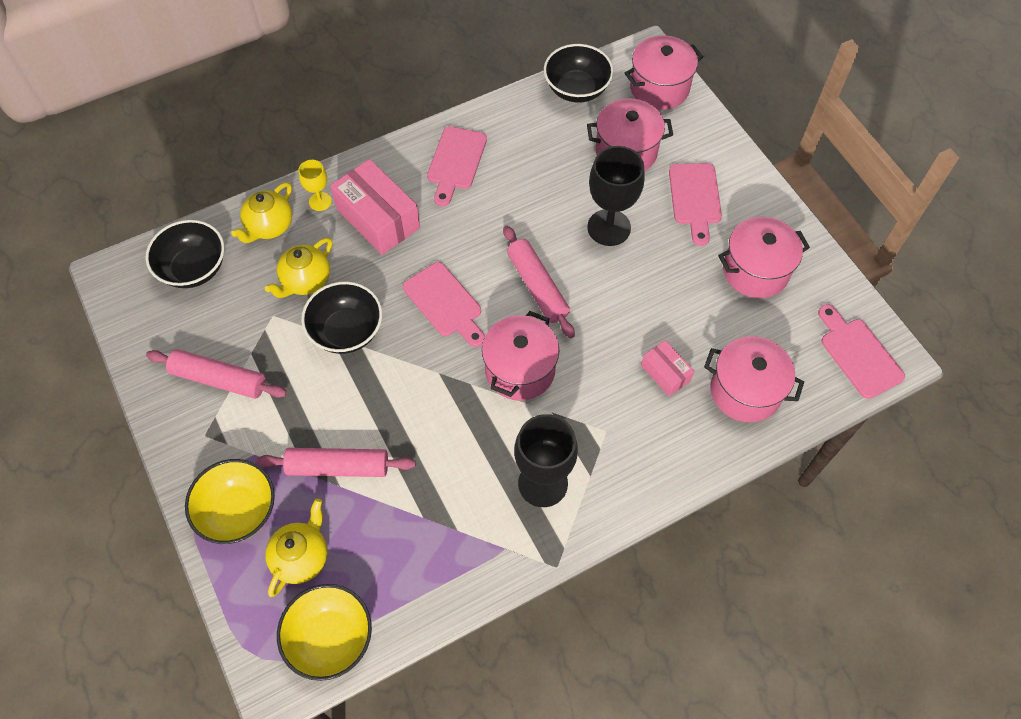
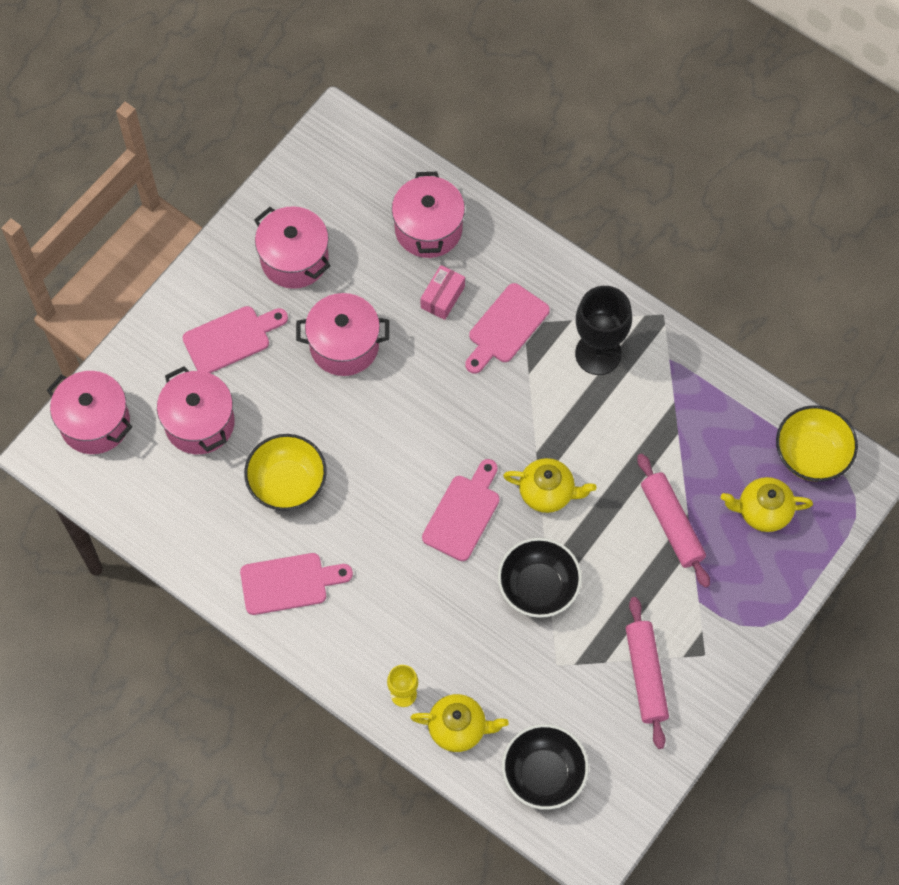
camera: 115 degrees left, 5 degrees up
yellow bowl [185,459,275,544] -> yellow bowl moved to [244,434,327,511]
yellow teapot [265,238,332,298] -> yellow teapot moved to [503,458,597,513]
pink box [330,159,420,255] -> none
pink pot [482,311,559,401] -> pink pot moved to [296,293,389,376]
pink rolling pin [503,226,575,338] -> none
black bowl [544,44,614,103] -> none
black goblet [587,146,645,246] -> none
pink cutting board [818,304,905,399] -> pink cutting board moved to [465,283,550,374]

